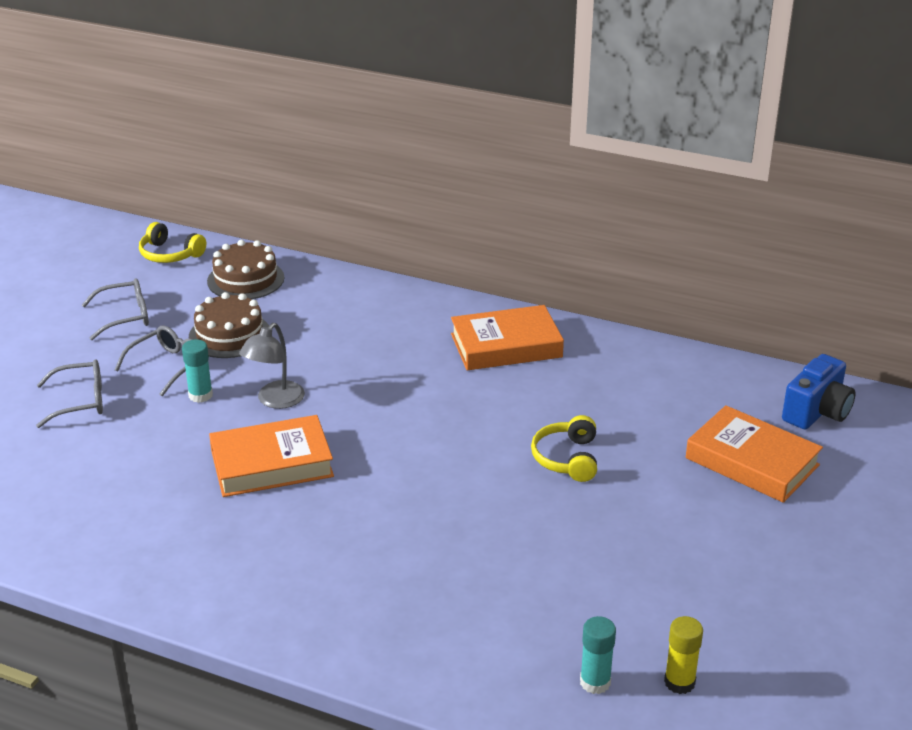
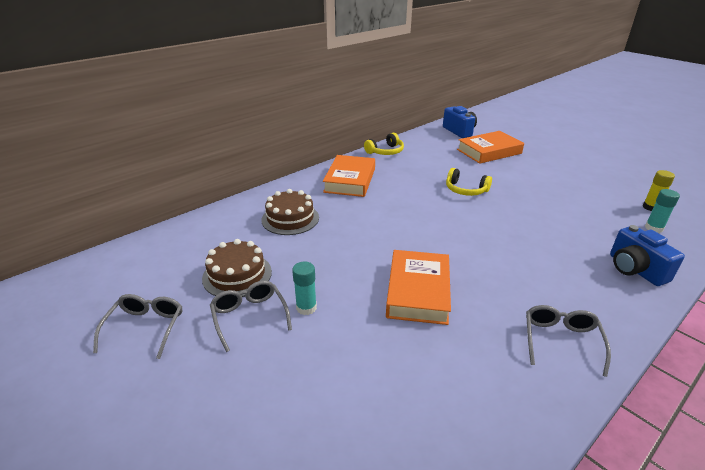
camera: 65 degrees left, 0 degrees up
grey glasses [36,359,103,428] -> grey glasses moved to [526,305,611,377]
yellow headphones [139,222,206,263] -> yellow headphones moved to [364,133,404,155]
brown cake [207,240,284,299] -> brown cake moved to [262,189,319,235]
grey lamp [239,323,305,409] -> none
none -> blue camera [610,225,685,286]

